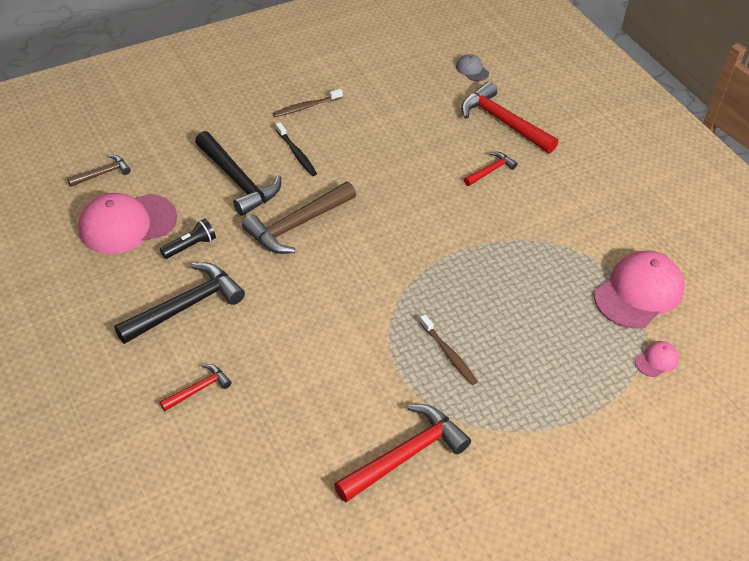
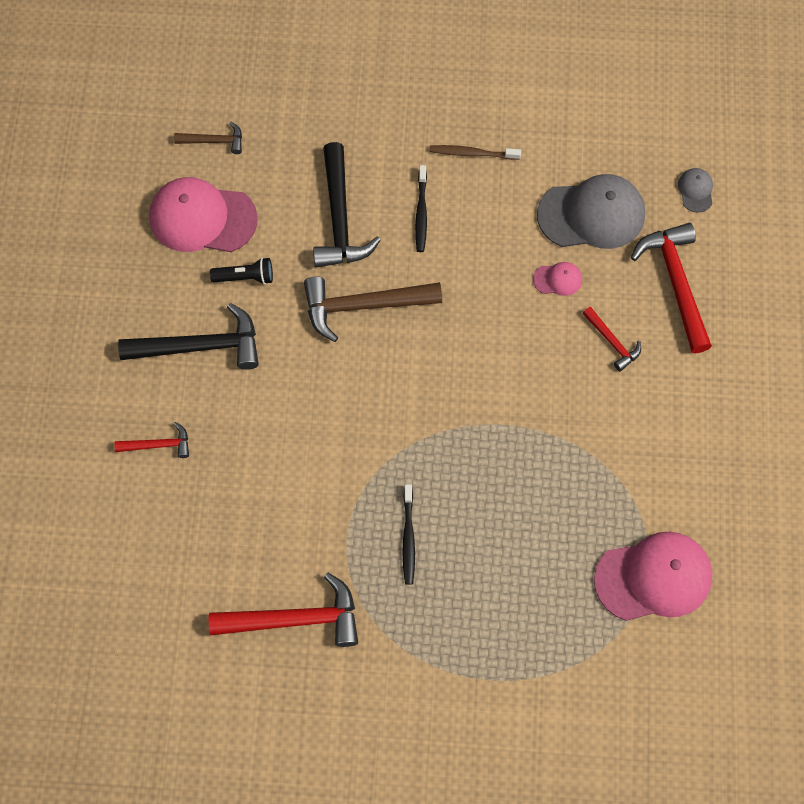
camera: 35 degrees right, 20 degrees up
brown toothbrush [419,315,478,385] -> black toothbrush [402,484,415,585]
red hammer [464,152,518,186] -> red hammer turned 60 degrees clockwise [582,307,641,371]
pink cap [635,341,679,377] -> pink cap moved to [533,262,582,296]
none -> grey cap [537,174,645,249]

